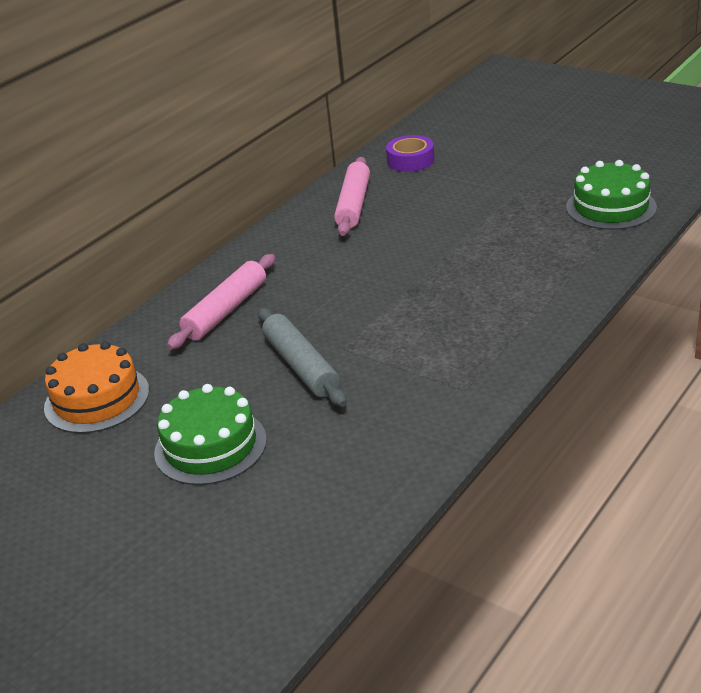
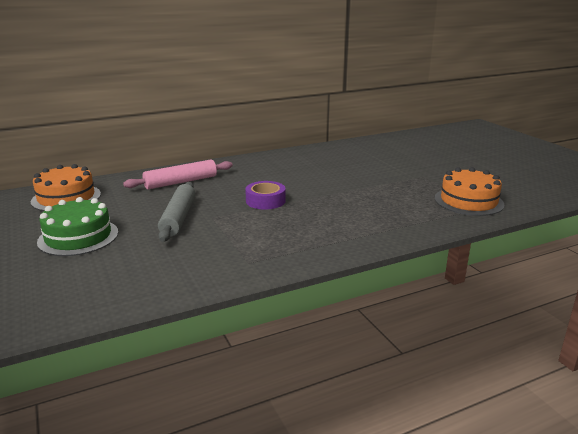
camera: 25 degrees right, 10 degrees down
pink rolling pin [334,157,370,236] -> none
purple tape [386,135,434,172] -> purple tape moved to [245,181,286,210]
green cake [566,160,657,230] -> orange cake [435,167,505,216]

